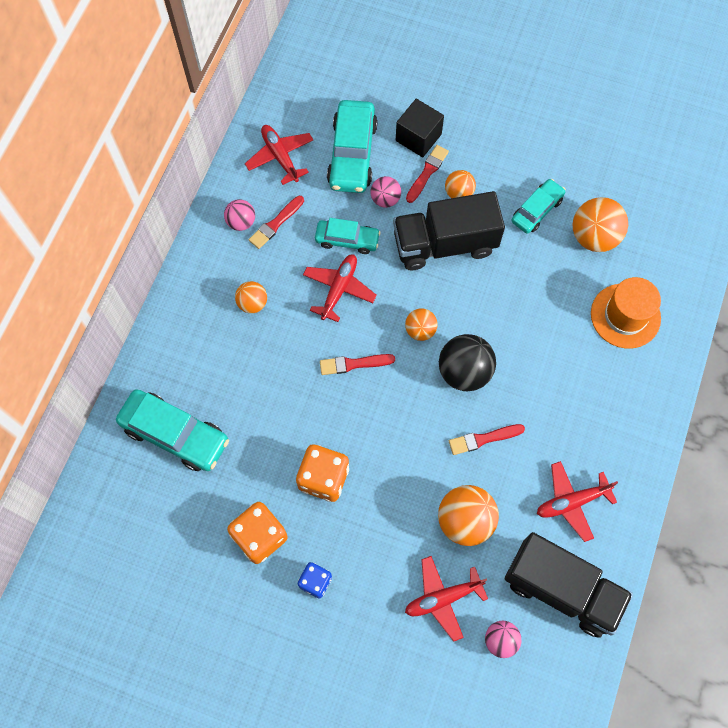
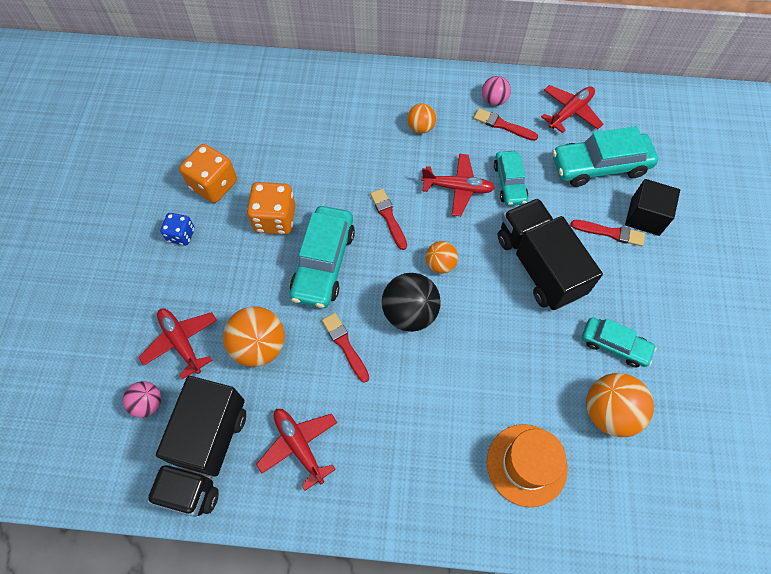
camera: 75 degrees right, 5 degrees down
turquoise car [116,389,229,471] -> turquoise car moved to [290,206,355,308]
pink ball [370,176,401,208] -> none
orange ball [445,170,476,198] -> none

